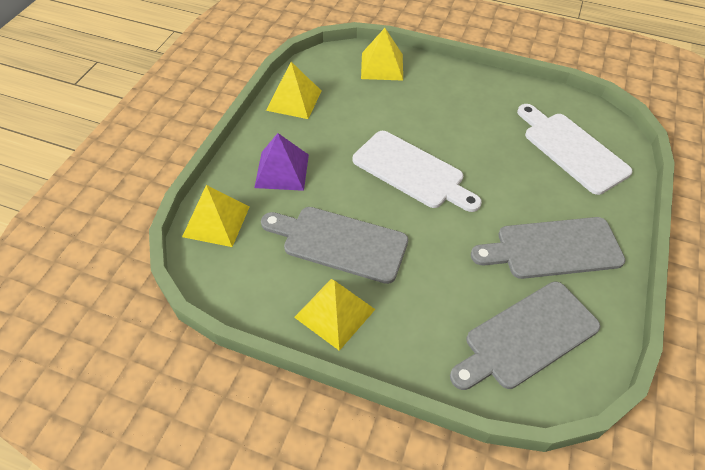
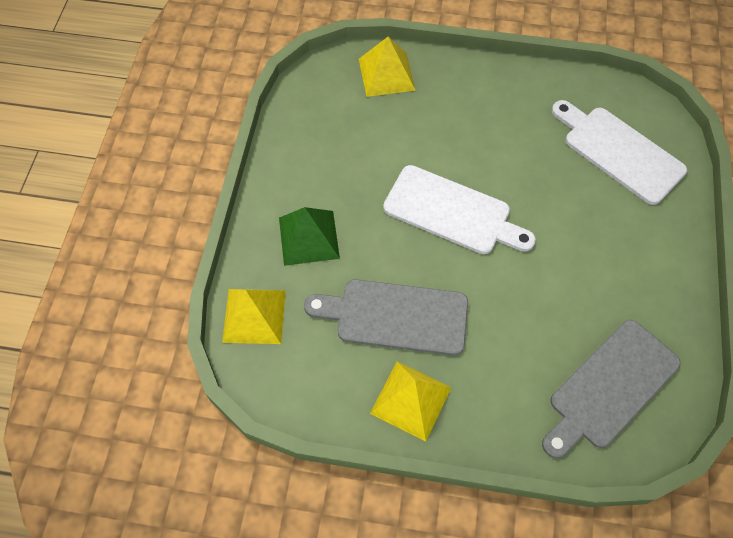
camera: 10 degrees left, 10 degrees up
purple pyramid [254,133,309,191] -> green pyramid [279,207,340,266]
yellow pyramid [266,62,321,119] -> none
grey cutting board [471,217,625,279] -> none

